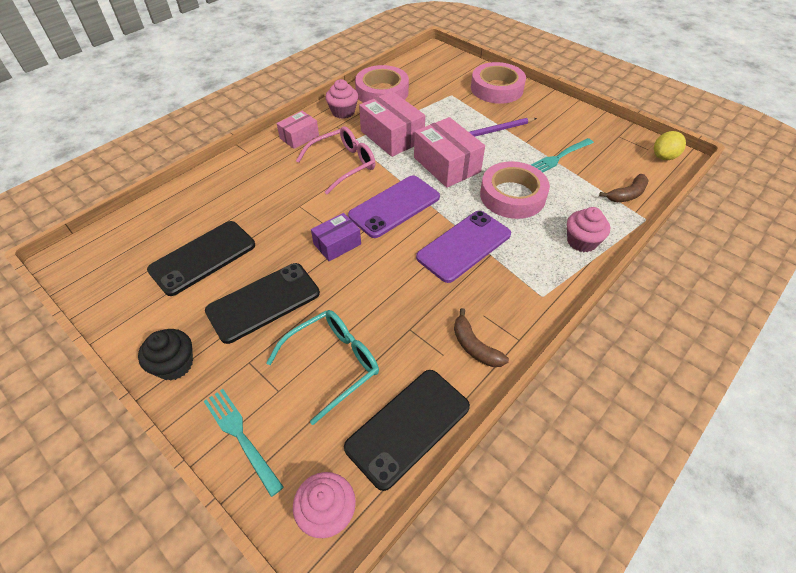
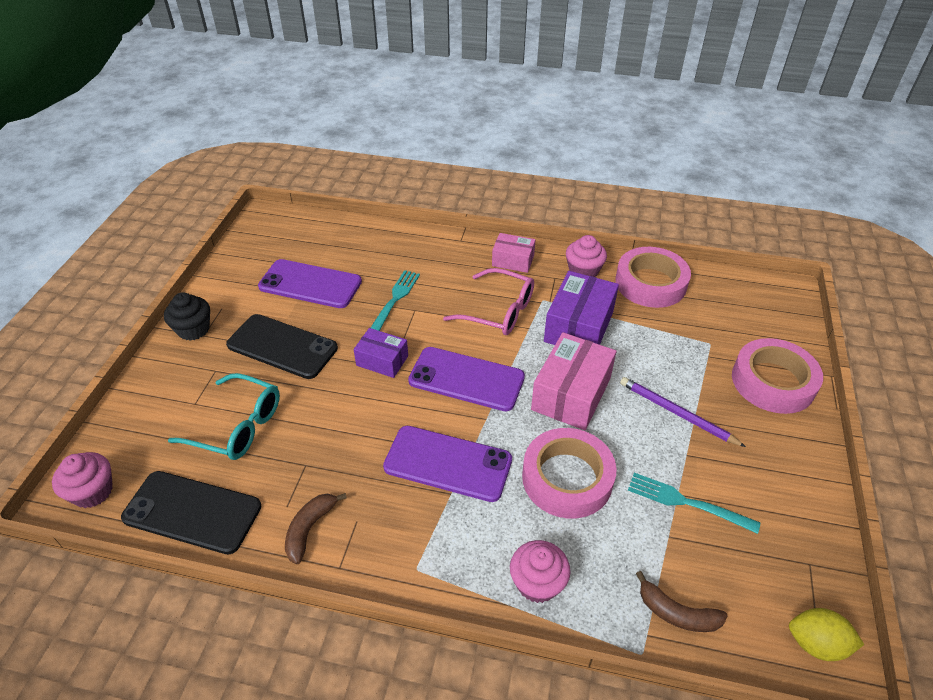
camera: 60 degrees right, 5 degrees down
black phone [147,221,255,296] -> purple phone [258,259,362,308]
turquoise fork [204,389,284,497] -> turquoise fork moved to [371,270,420,331]
pink box [359,91,425,157] -> purple box [544,271,619,345]

